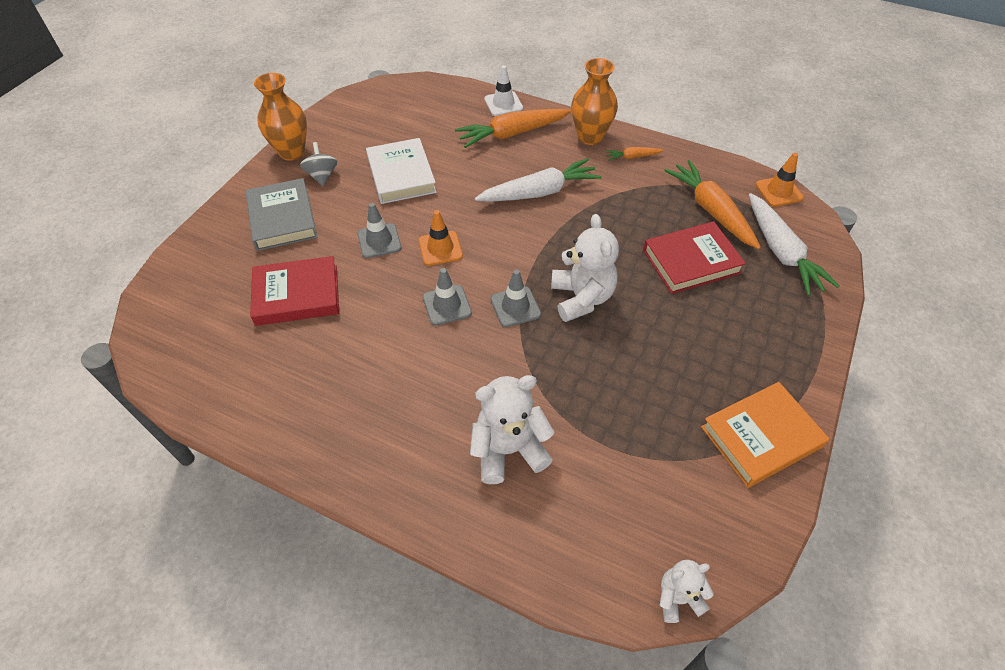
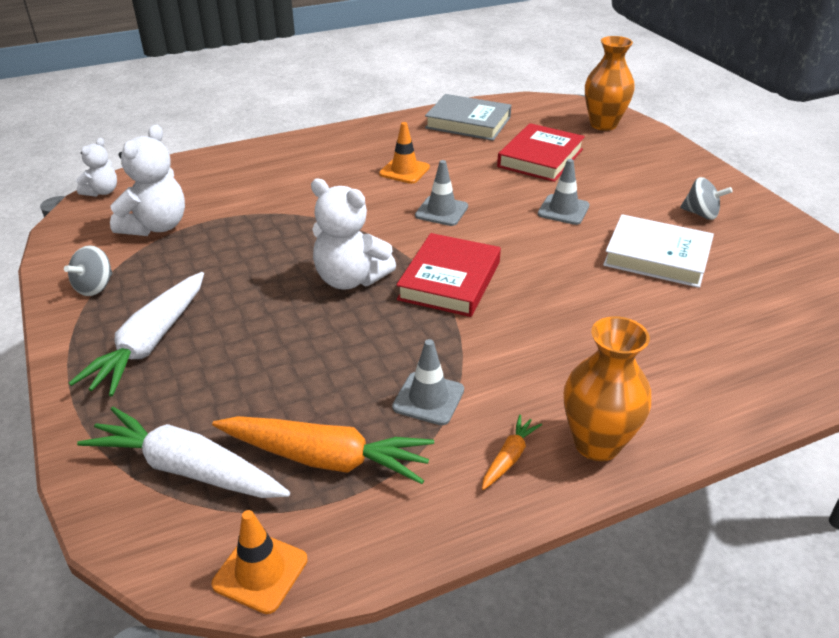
camera: 130 degrees right, 15 degrees down
grey book [245,178,317,251] -> grey book moved to [425,94,511,141]
orange vase [254,73,307,161] -> orange vase moved to [585,36,635,131]
orange traffic cone [418,210,463,266] -> orange traffic cone moved to [379,122,430,184]
orange carrot [455,109,571,148] -> none
white teddy bear [470,375,555,484] -> white teddy bear moved to [110,125,185,236]
white carrot [475,158,602,202] -> white carrot moved to [69,272,204,397]
white traffic cone [484,65,523,116] -> none
grey traffic cone [491,270,541,327] -> grey traffic cone moved to [392,339,464,425]
red book [643,221,746,294] -> red book moved to [396,233,501,317]
orange book [701,382,829,488] -> grey spinning top [64,245,112,296]

